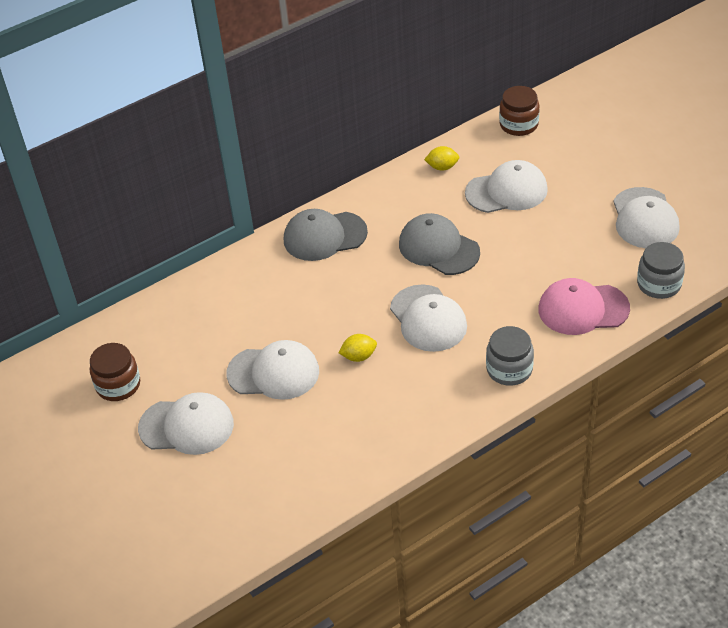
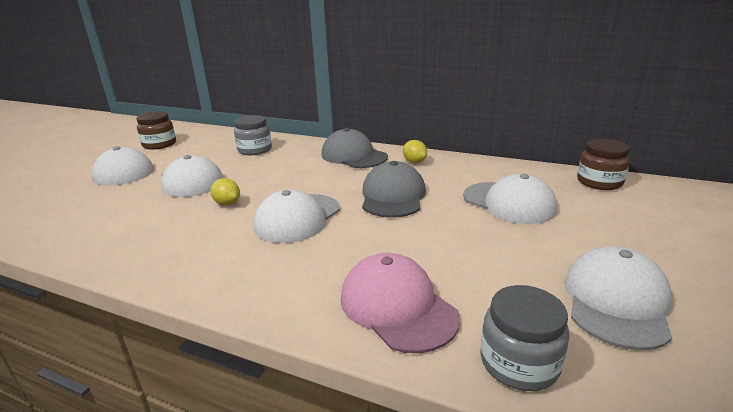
camera: 55 degrees right, 20 degrees down
yellow lemon [424,146,459,171] -> yellow lemon moved to [403,140,427,163]
grey jar [486,326,534,386] -> grey jar moved to [234,115,272,155]
white cap [613,187,680,248] -> white cap turned 150 degrees clockwise [564,246,672,350]

